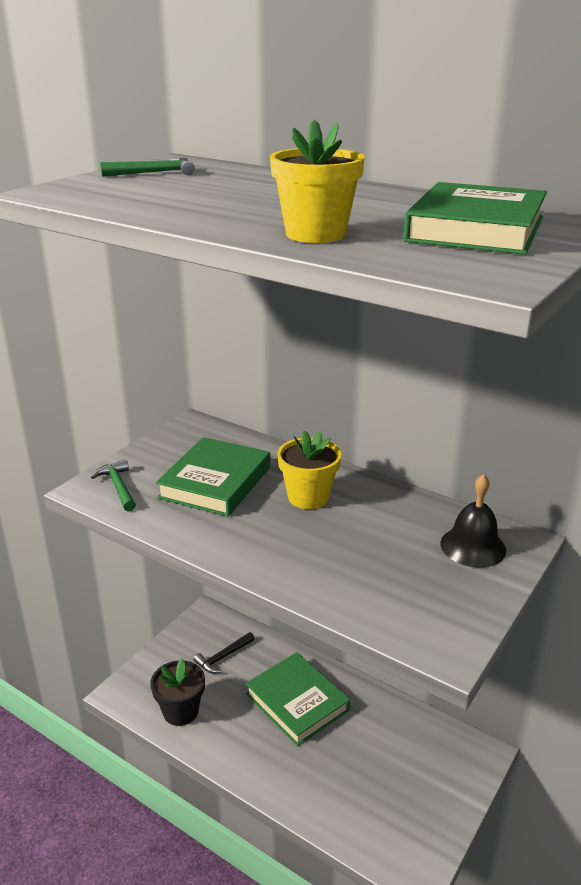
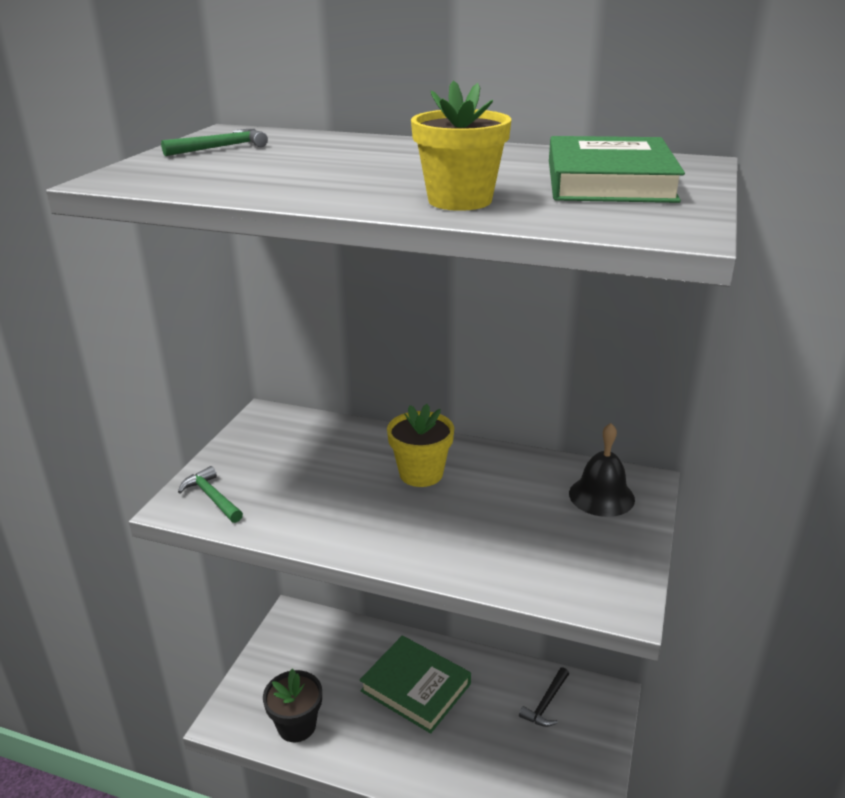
camera: 15 degrees left, 0 degrees up
green book [156,437,270,517] -> none
black hammer [193,632,255,674] -> black hammer moved to [519,667,569,727]

